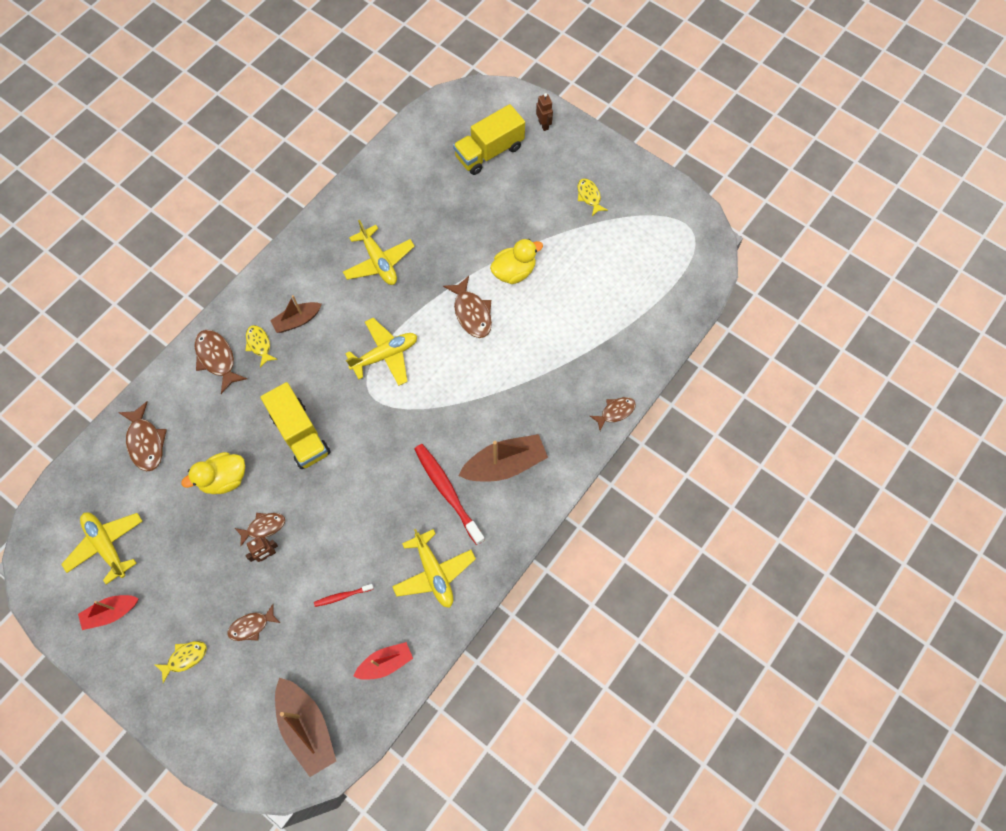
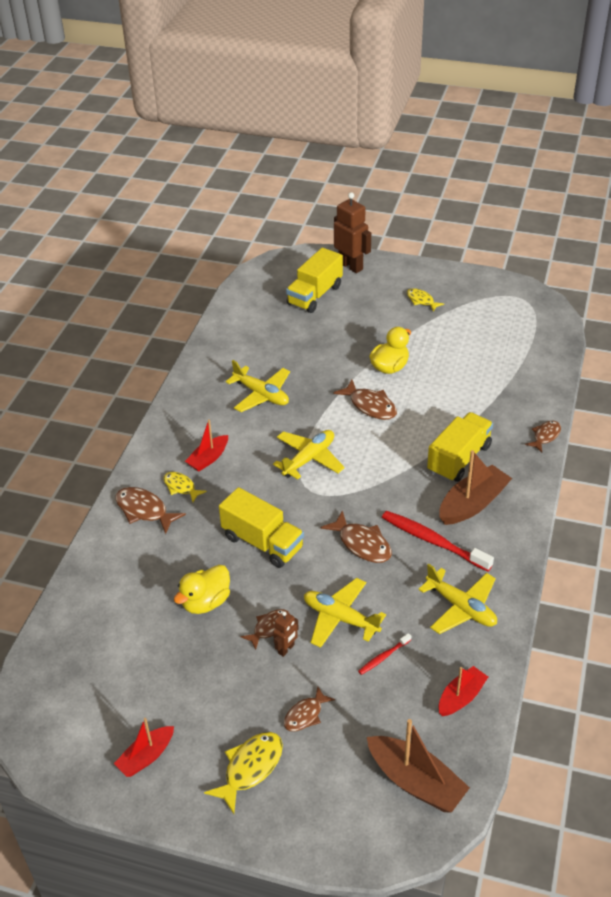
camera: 20 degrees left, 25 degrees down
yellow plane [61,512,143,584] -> yellow plane moved to [304,578,386,648]
brown fish [118,402,167,471] -> brown fish moved to [321,510,392,563]
yellow fish [154,641,207,683] -> yellow fish [204,732,283,814], size x1.53
brown boat [270,295,322,333] -> red boat [185,420,228,472]
brown robot [536,93,553,131] -> brown robot [334,192,371,273], size x1.97
none -> yellow truck [427,412,493,482]

